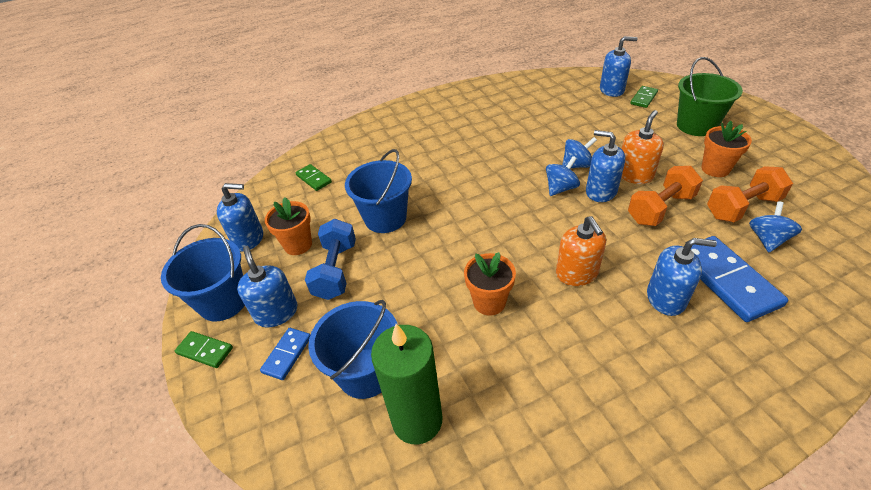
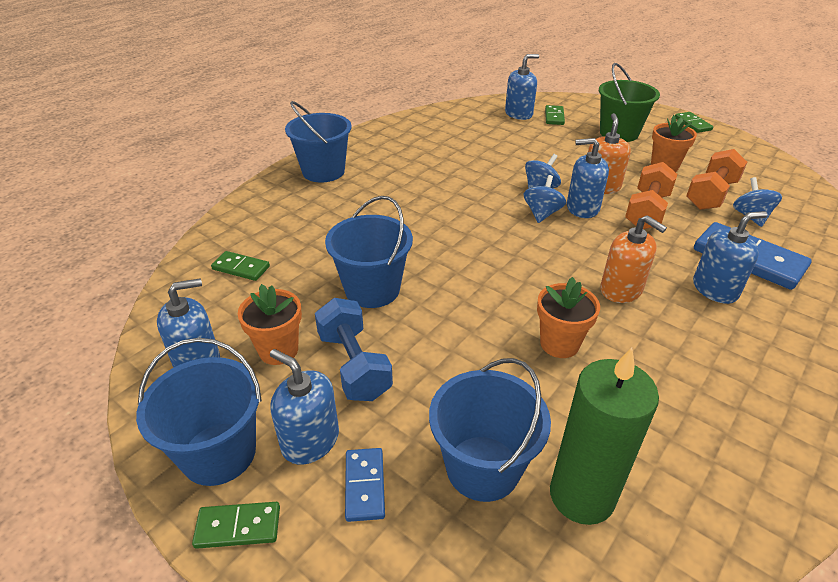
camera: 30 degrees left, 5 degrees down
none -> blue bucket [285,101,352,182]
none -> green domino [675,112,713,133]

